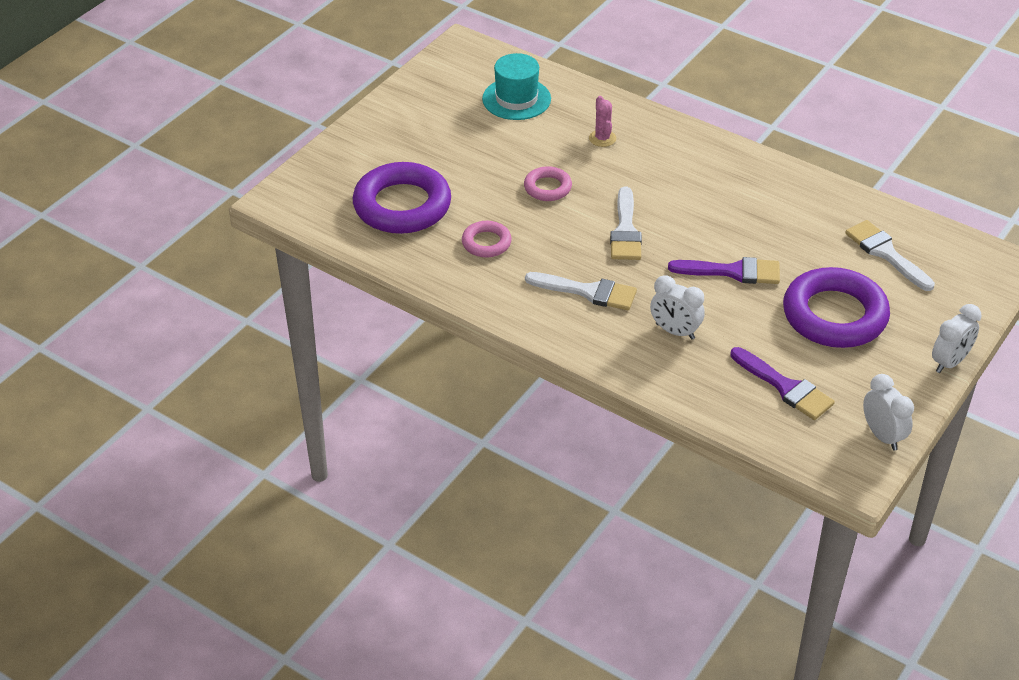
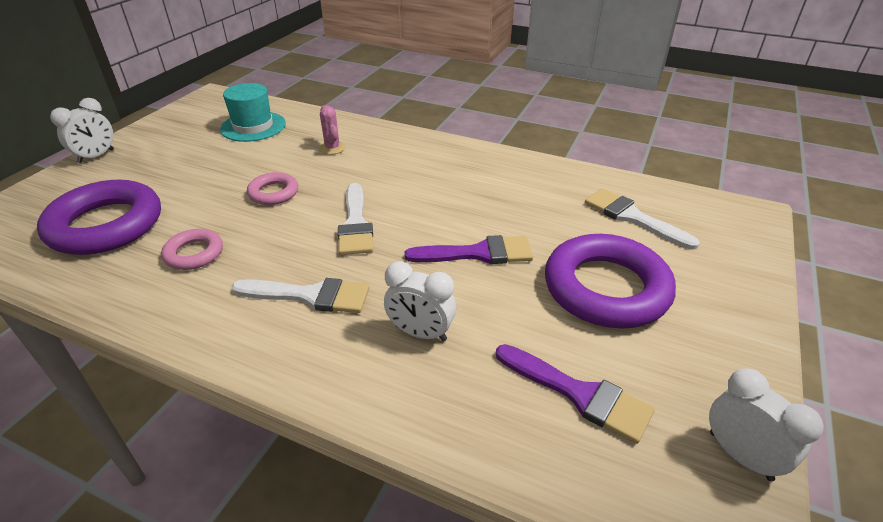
camera: 10 degrees left, 5 degrees down
white clock [932,304,982,373] -> white clock moved to [50,98,114,164]

